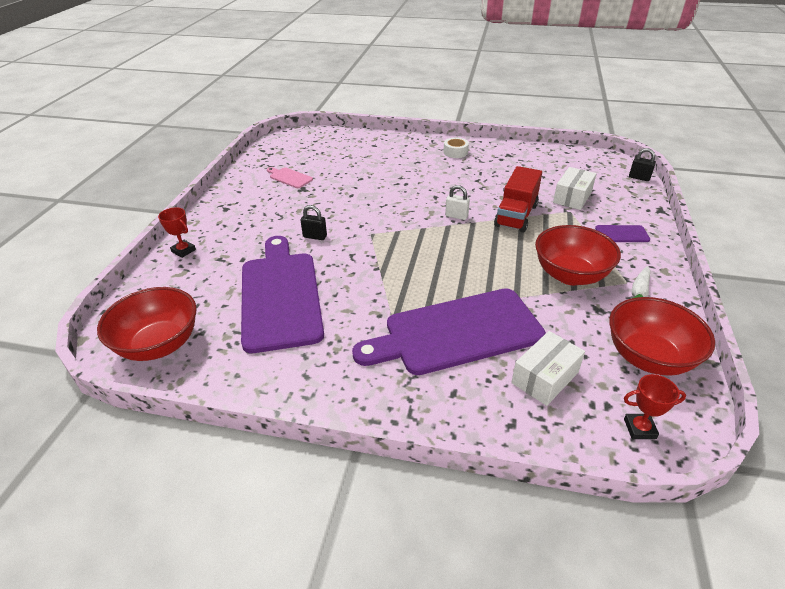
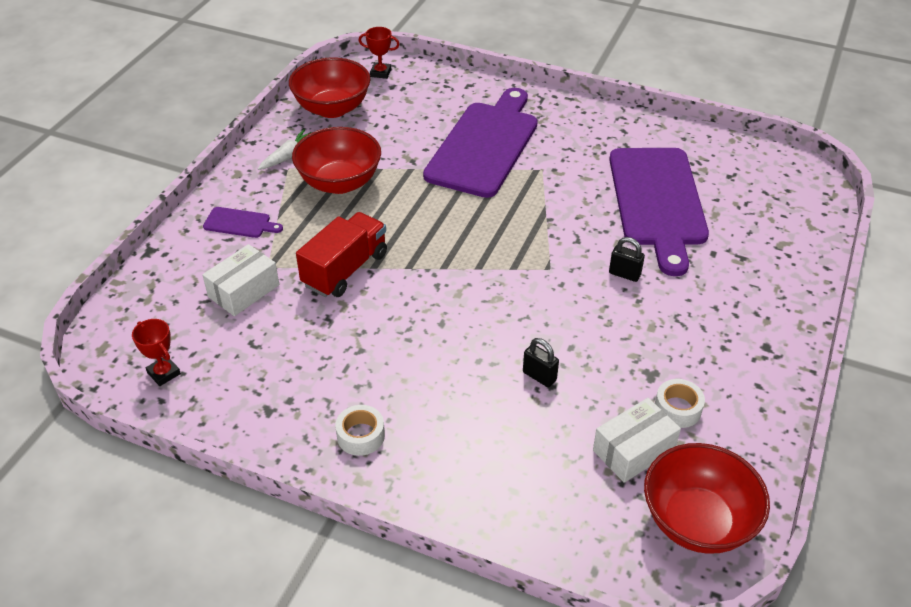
camera: 170 degrees left, 5 degrees up
red bowl [97,287,197,361] -> red bowl moved to [644,443,770,554]
red trophy [158,207,196,258] -> red trophy moved to [132,319,181,386]
pink cutting board [267,167,313,188] -> white tape [655,379,705,428]
purple cutting board [352,288,546,375] -> purple cutting board turned 60 degrees counterclockwise [423,88,538,198]
white padlock [445,185,470,220] -> none
white box [511,331,585,406] -> white box moved to [593,398,681,483]
black padlock [629,148,656,181] -> black padlock moved to [523,338,559,387]

